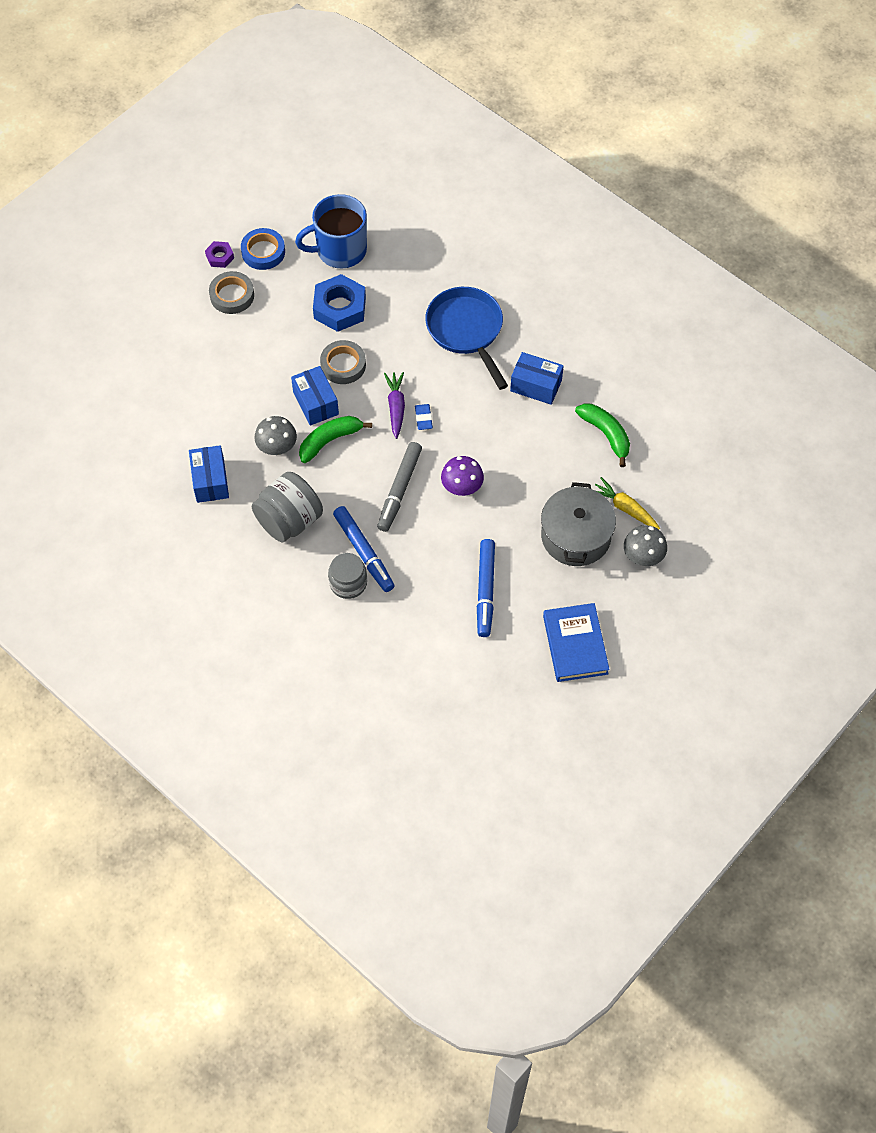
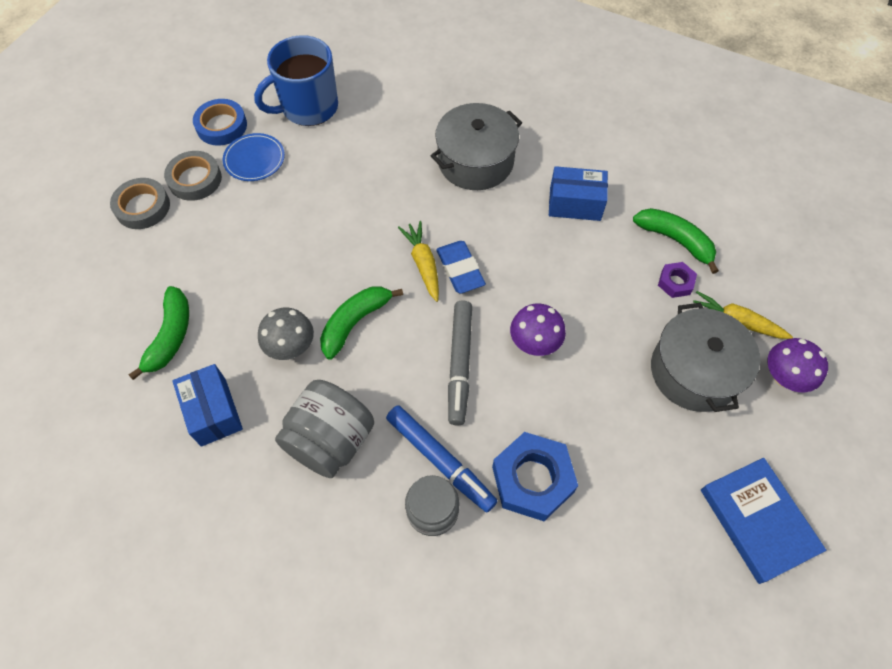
camera: 15 degrees left, 0 degrees up
purple nut [205,241,234,268] -> purple nut moved to [658,262,697,298]
blue box [291,366,339,426] -> none
blue nut [313,274,366,332] -> blue nut moved to [492,432,578,521]
grey tape [320,340,366,384] -> grey tape moved to [110,178,170,229]
purple carrot [384,372,405,439] -> yellow carrot [398,221,439,302]
blue eraser [415,404,433,430] -> blue eraser [436,241,486,294], size x1.61
blue pan [425,287,508,390] -> grey pot [431,103,522,190]
blue marker [477,539,495,637] -> none
grey mushroom [624,525,667,566] -> purple mushroom [767,338,828,392]
none -> green banana [128,286,189,380]
none -> blue plate [223,133,285,181]

